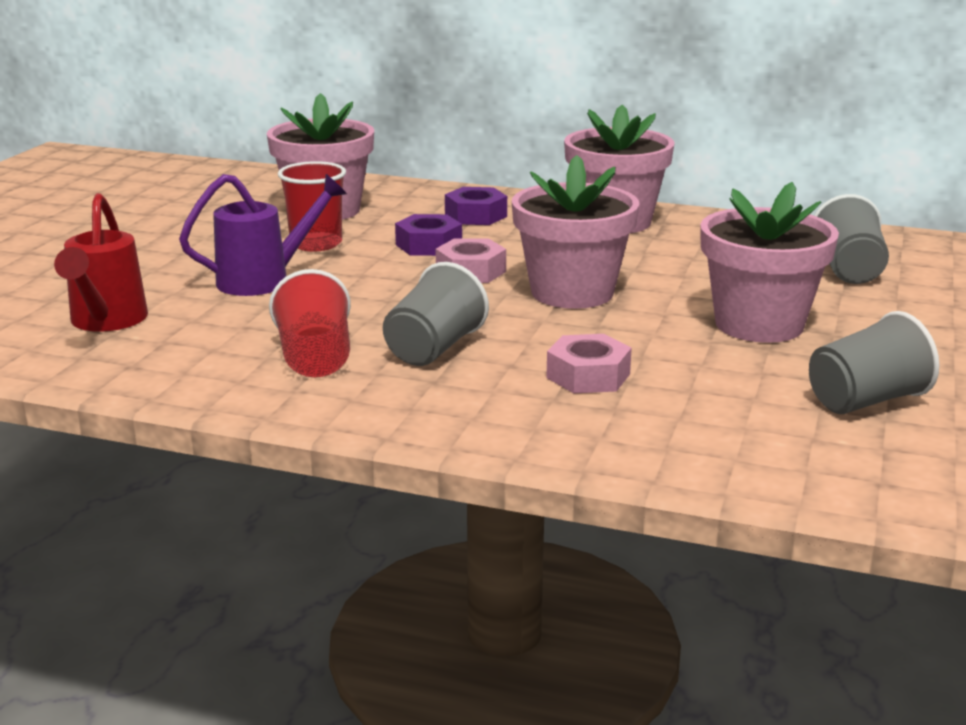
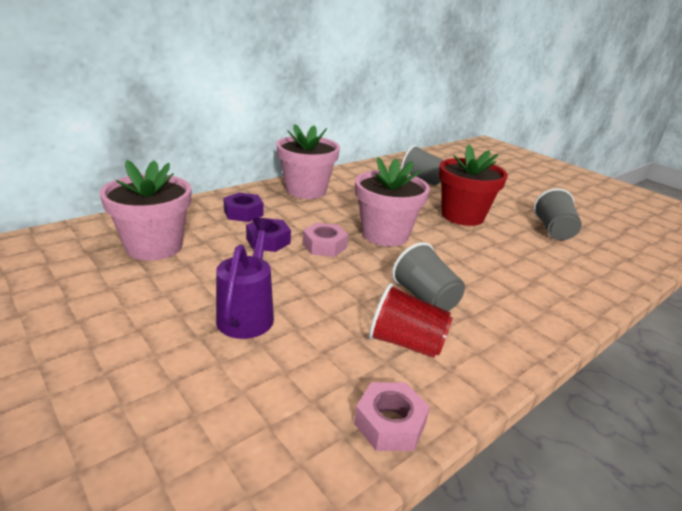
camera: 60 degrees left, 5 degrees up
red watering can [54,193,148,332] -> none
red cup [278,161,346,251] -> none
pink nut [546,334,632,393] -> pink nut moved to [354,382,430,451]
pink flower pot [700,182,839,343] -> red flower pot [439,144,508,226]

